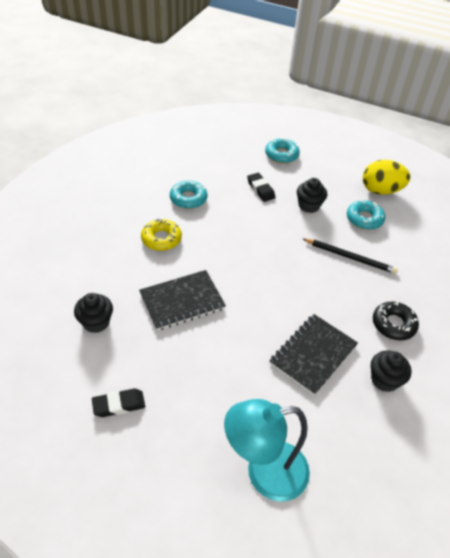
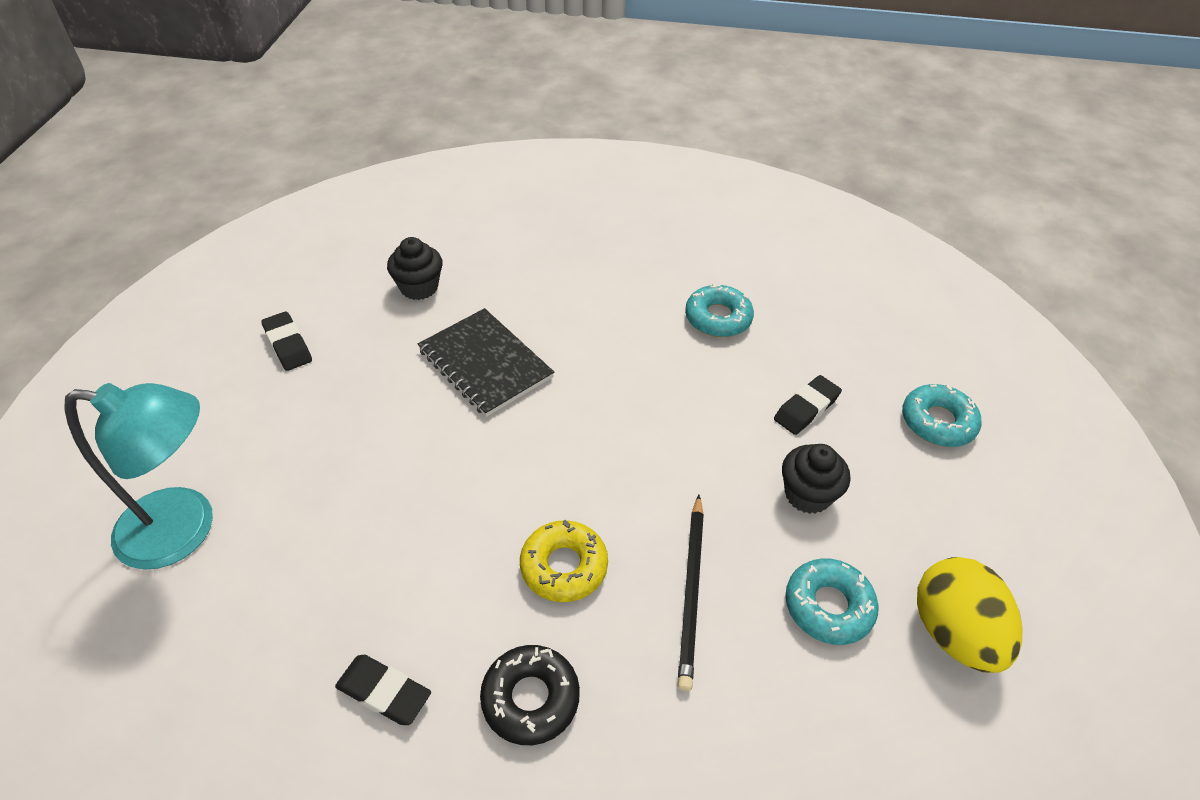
camera: 75 degrees right, 0 degrees up
yellow donut [141,219,182,251] -> yellow donut moved to [520,520,608,602]
turquoise lamp [224,399,310,502] -> turquoise lamp turned 120 degrees clockwise [64,383,213,570]
black notebook [270,314,358,396] -> none
black cupcake [371,350,411,392] -> black eraser [335,655,431,725]

